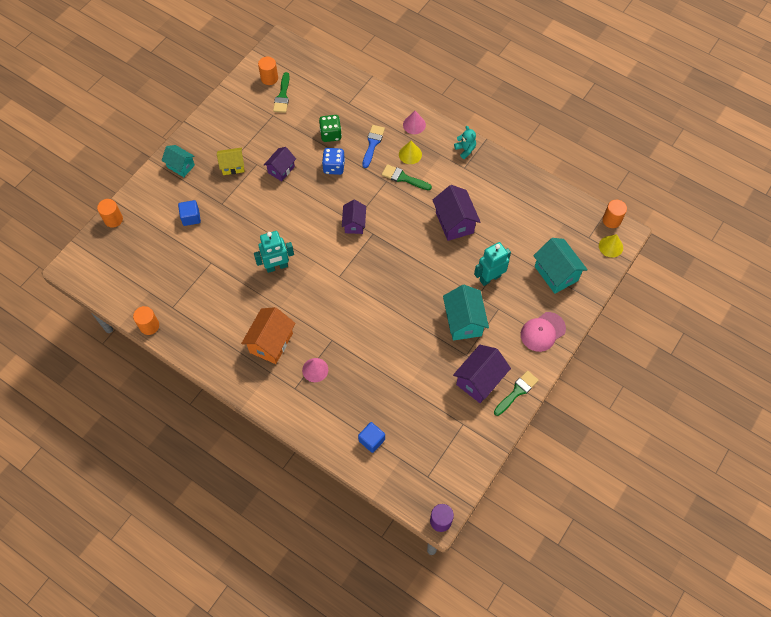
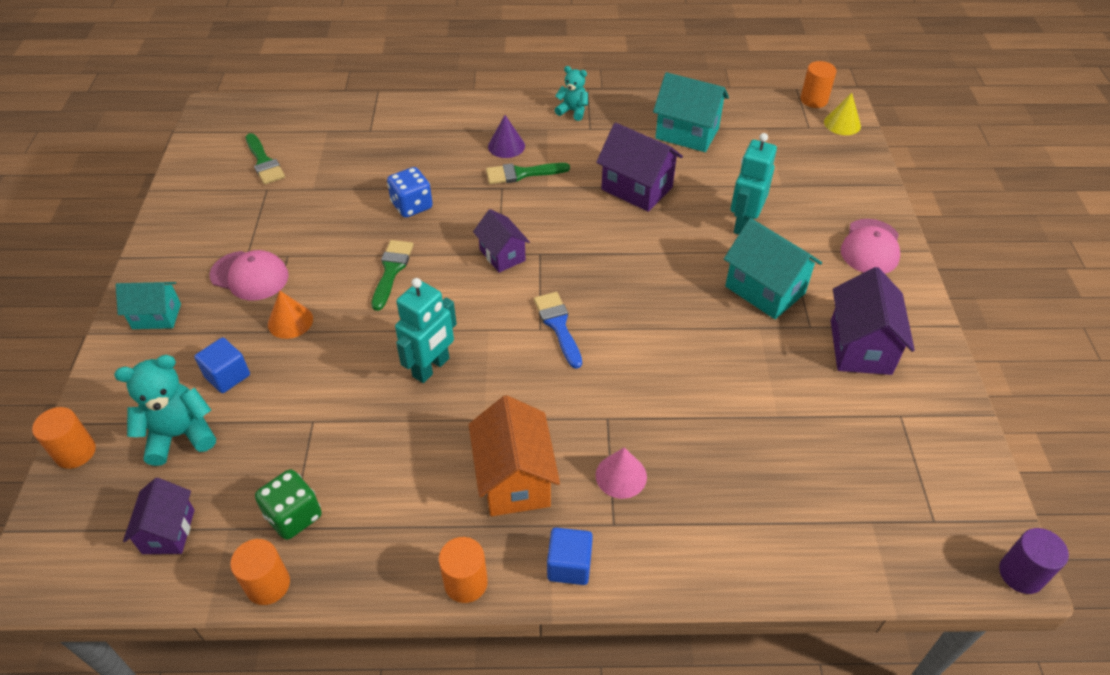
camera: 35 degrees left, 15 degrees down
yellow house [217,148,245,175] -> pink cap [209,250,289,300]
orange cylinder [258,56,278,85] -> orange cylinder moved to [439,537,488,603]
purple house [264,147,296,181] -> purple house moved to [123,478,195,554]
green dice [319,115,342,142] -> green dice moved to [255,469,322,540]
blue cube [358,422,385,453] -> blue cube moved to [547,528,593,585]
blue brush [363,125,385,168] -> blue brush moved to [534,292,582,369]
yellow cone [399,141,422,164] -> purple cone [488,115,525,158]
pink cone [403,111,426,134] -> none
green brush [494,370,539,416] -> green brush moved to [371,240,413,311]
turquoise house [533,238,588,294] -> turquoise house moved to [653,72,729,152]
none -> turquoise teddy bear [114,355,216,466]
none -> orange cone [268,291,313,339]

